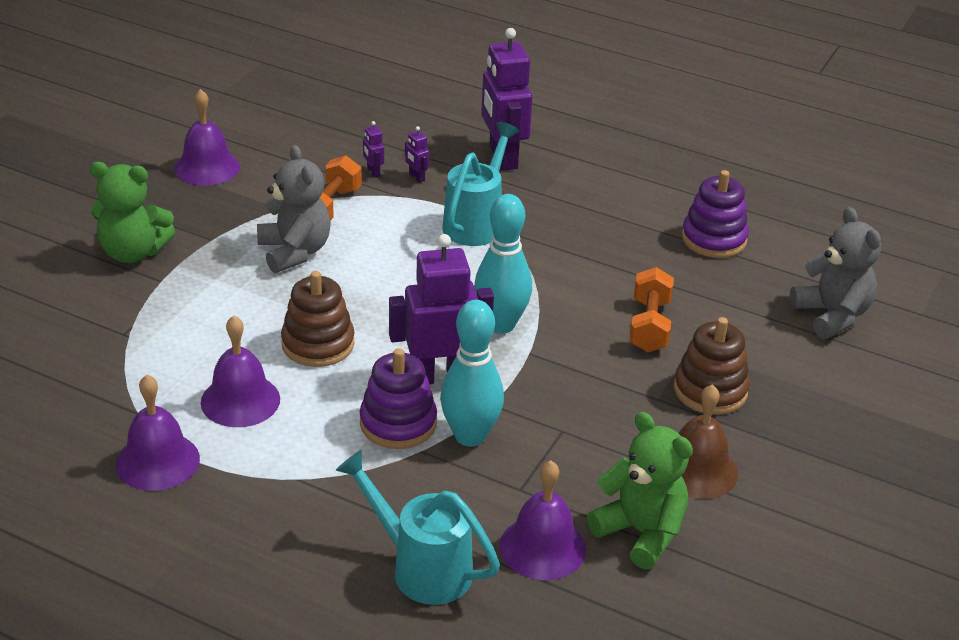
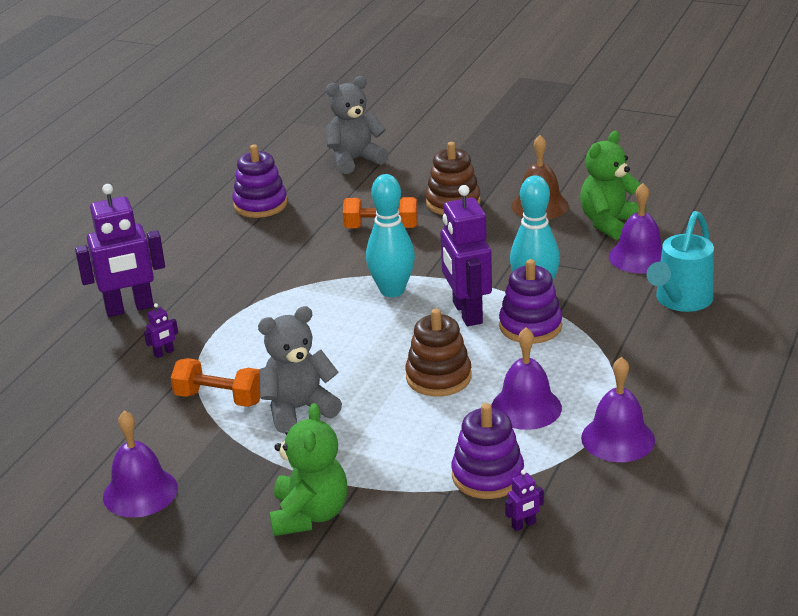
camera: 90 degrees left, 5 degrees down
purple robot [363,121,384,178] -> purple robot moved to [505,469,544,531]
turquoise watering can [442,122,519,246] -> none
none -> purple stacking toy [451,403,524,499]

